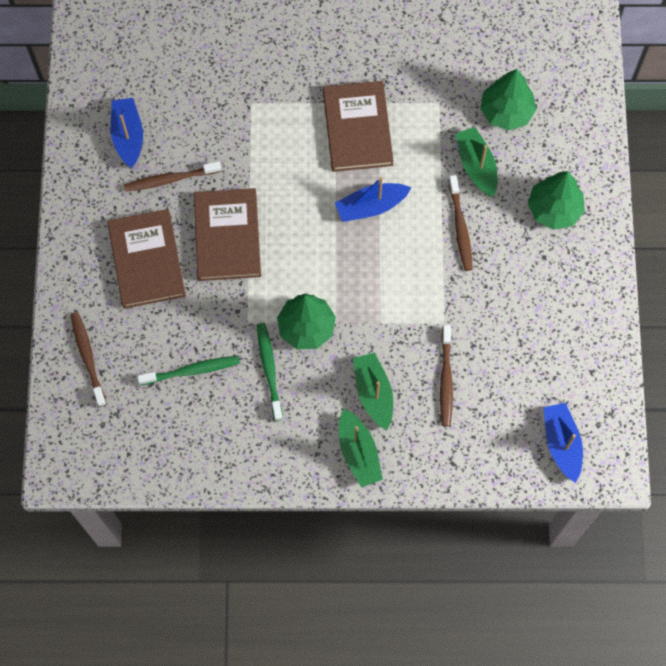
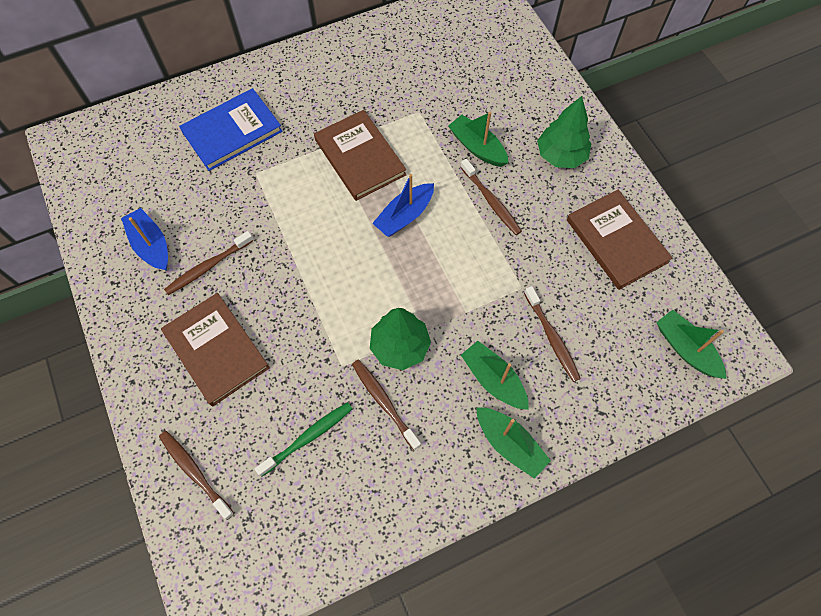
camera: 25 degrees left, 5 degrees down
brown book [194,188,261,281] -> brown book moved to [567,190,673,290]
green toothbrush [257,323,283,421] -> brown toothbrush [352,360,421,450]
green tree [480,69,537,131] -> none
blue boat [544,403,583,483] -> green boat [656,310,726,379]
none -> blue book [179,88,282,171]

